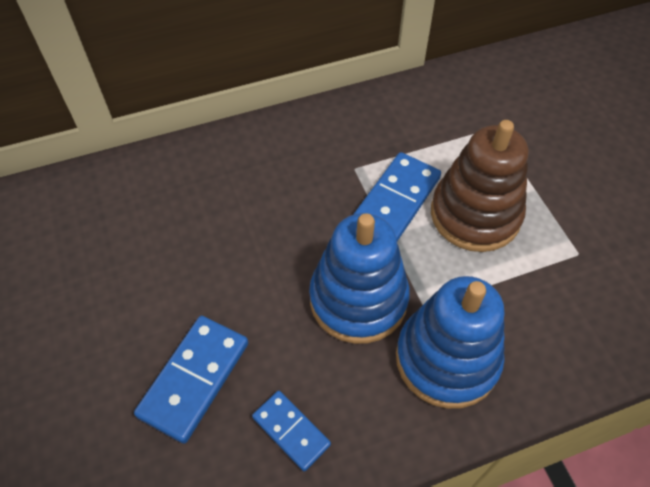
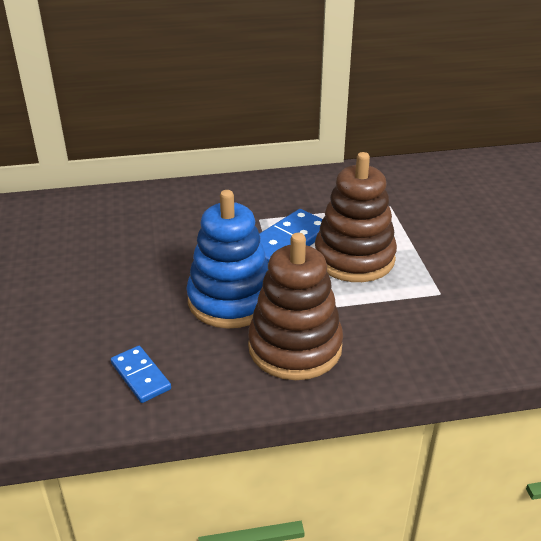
camera: 10 degrees right, 20 degrees down
blue domino [134,316,248,444] -> none
blue stacking toy [396,276,505,409] -> brown stacking toy [248,233,343,380]

